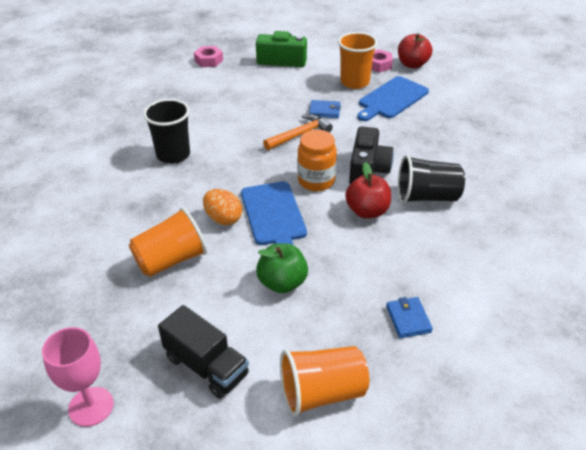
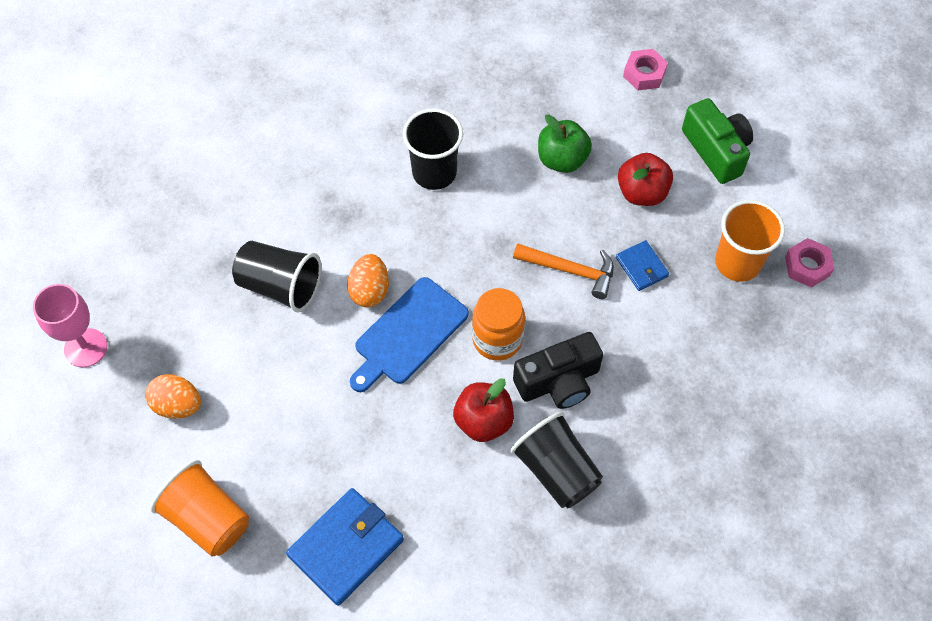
camera: 55 degrees right, 20 degrees up
orange cup [129,207,207,277] -> black cup [232,241,322,313]
black truck [158,305,249,399] -> orange egg [145,374,201,419]
green apple [256,243,308,293] -> green apple moved to [538,115,592,173]
blue cutting board [357,76,429,121] -> none
blue wallet [386,297,433,338] -> blue wallet [286,488,404,606], size x1.86
red apple [398,33,432,68] -> red apple moved to [618,153,673,206]

